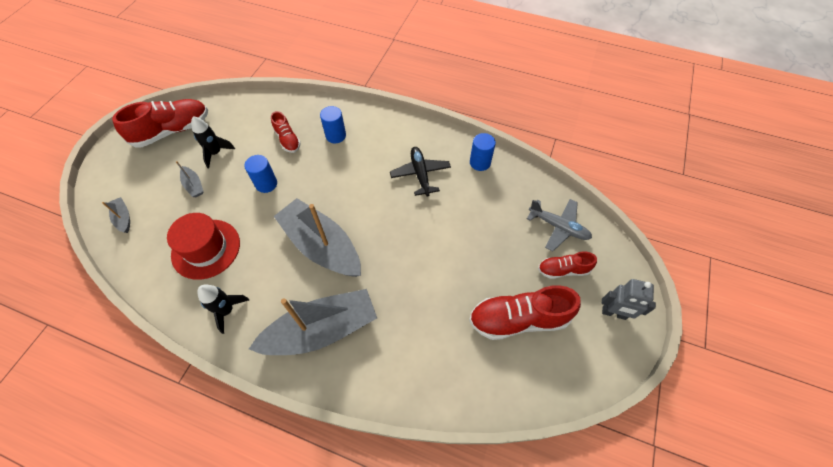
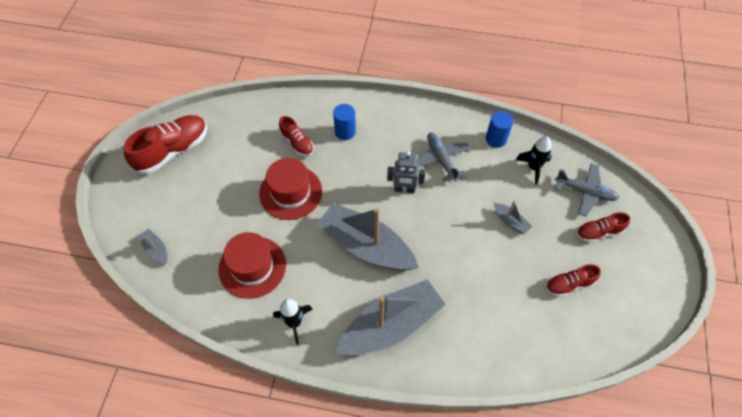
camera: 10 degrees left, 0 degrees up
grey boat [176,161,203,197] -> grey boat moved to [494,201,532,234]
black rocket [191,116,235,168] -> black rocket moved to [516,136,552,185]
blue cylinder [244,155,277,193] -> red hat [259,158,322,220]
black plane [390,147,451,197] -> grey plane [417,133,471,182]
red shoe [469,285,581,340] -> red shoe [546,264,601,297], size x0.56
grey robot [602,279,656,320] -> grey robot moved to [387,151,425,193]

